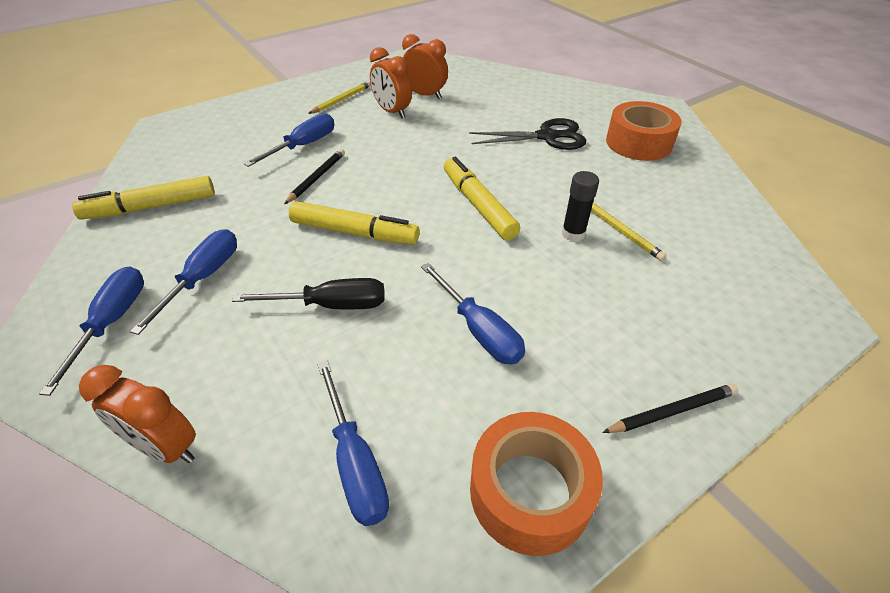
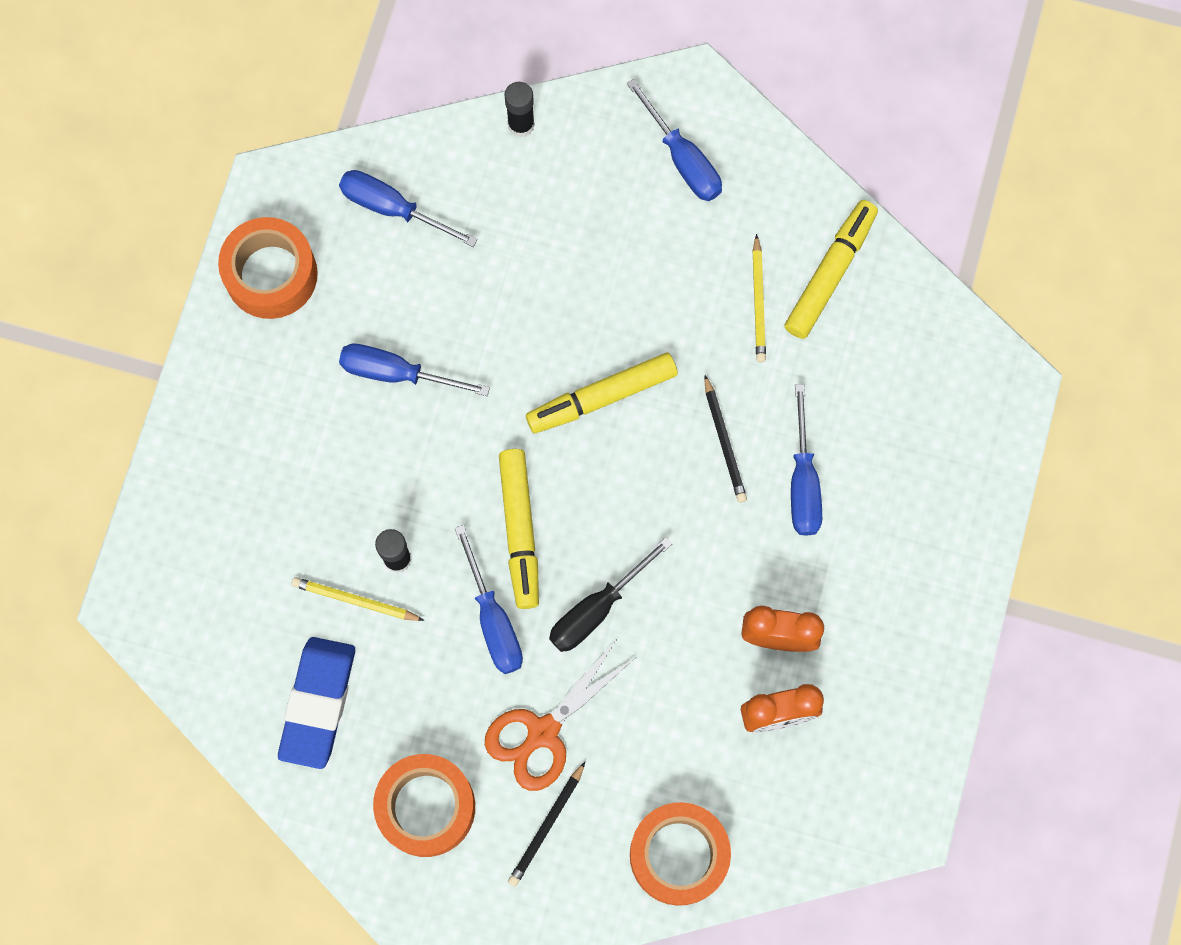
camera: 140 degrees right, 30 degrees up
orange clock [79,365,196,463] -> black glue stick [504,82,535,138]
blue screwdriver [130,229,237,335] -> blue screwdriver moved to [455,525,523,674]
black screwdriver [232,278,385,309] -> black screwdriver moved to [549,537,672,652]
yellow pencil [308,81,371,114] -> yellow pencil moved to [752,234,766,362]
yellow marker [444,157,520,240] -> yellow marker turned 60 degrees clockwise [499,449,539,609]
black scissors [469,118,586,150] -> orange scissors [485,639,635,791]
black pencil [602,383,739,433] -> black pencil moved to [508,762,585,887]
none -> blue eraser [278,637,355,769]
none -> orange tape [630,802,731,906]

